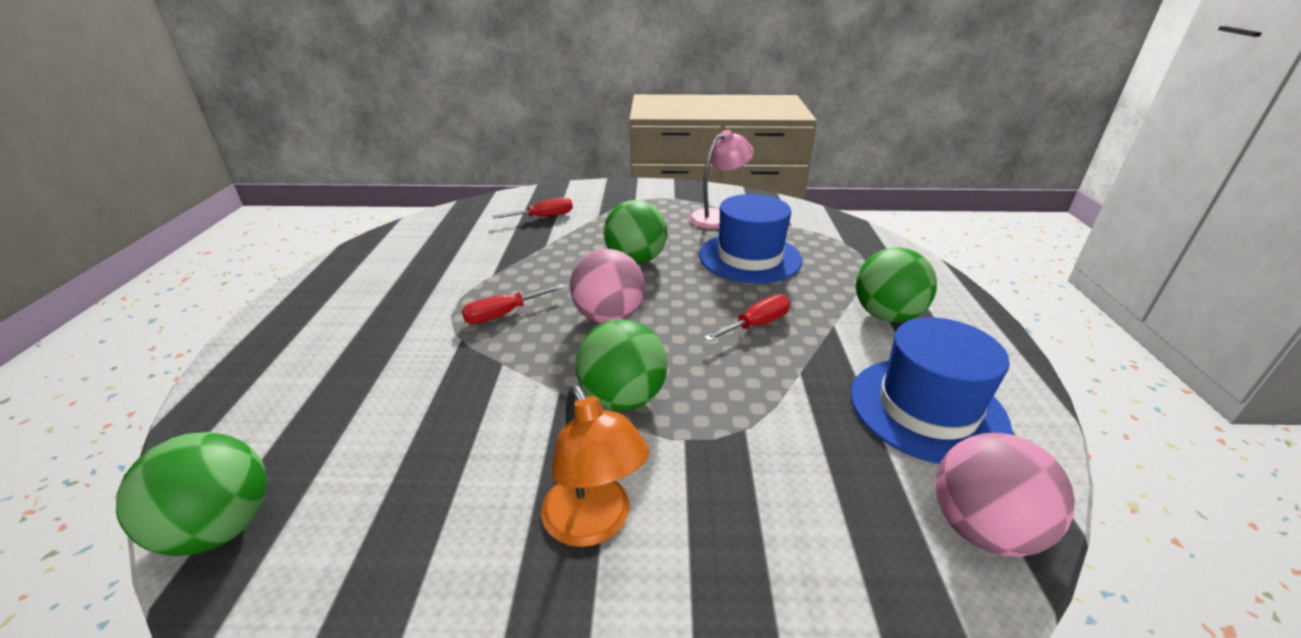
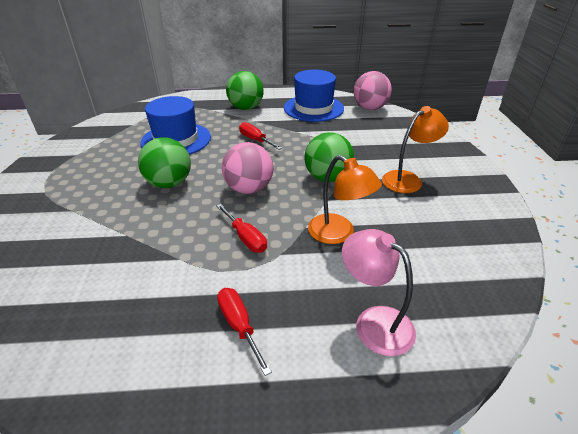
camera: 95 degrees left, 5 degrees up
green ball [116,432,267,556] -> none
red screwdriver [493,197,573,219] -> red screwdriver moved to [217,288,272,376]
pink lamp [688,130,754,229] -> pink lamp moved to [342,229,416,356]
none -> orange lamp [308,155,382,244]

